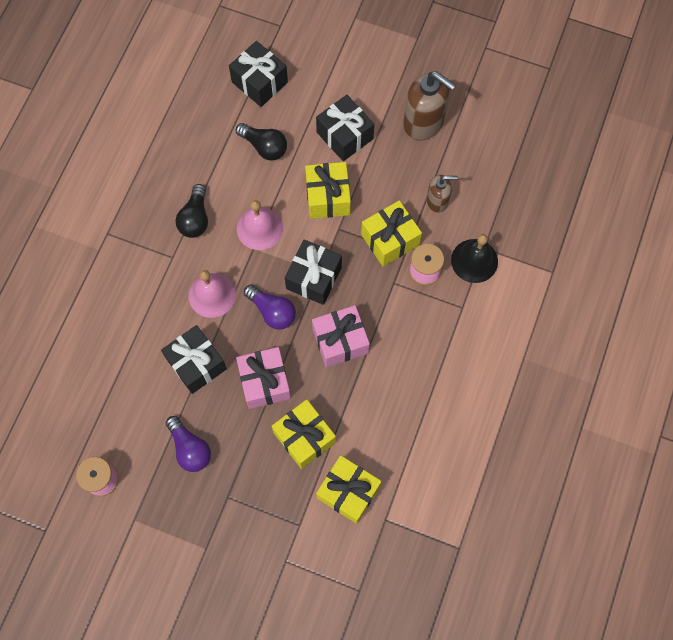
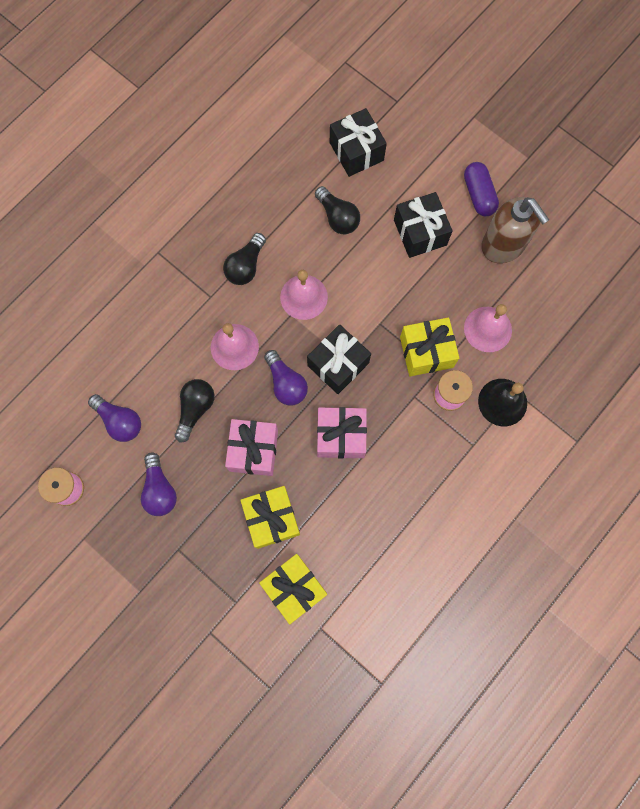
camera: 20 degrees right, 5 degrees up
black gift [161,325,227,394] -> black light bulb [175,379,215,442]
yellow gift [305,162,351,219] -> none
brown soap dispenser [427,175,458,213] -> pink bell [464,304,512,352]
none -> purple light bulb [88,394,141,442]
none -> purple capsule [464,162,499,216]

